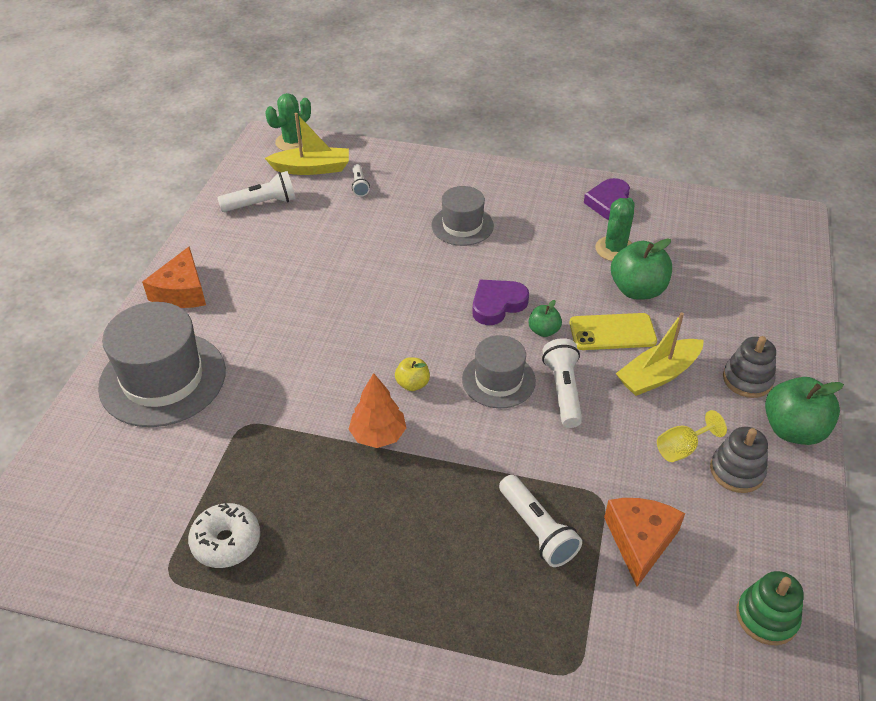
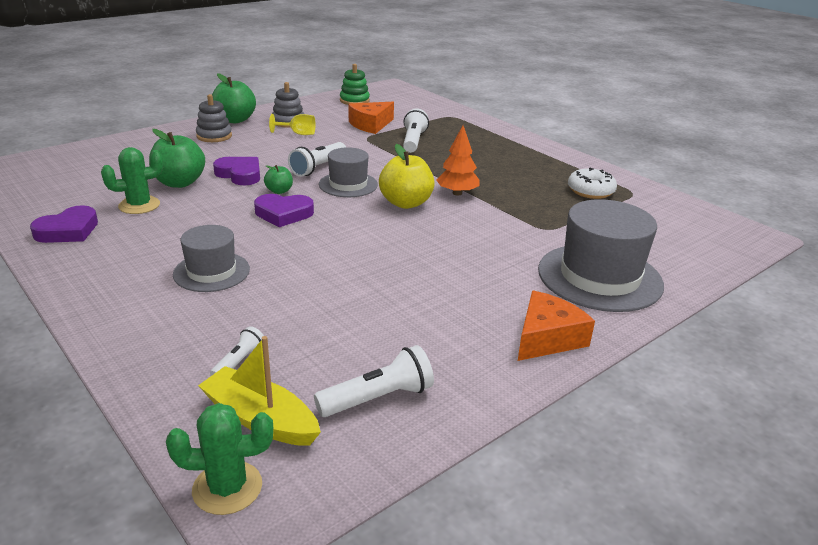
camera: 145 degrees left, 15 degrees down
white flashlight [218,171,296,212] -> white flashlight turned 135 degrees clockwise [314,345,434,417]
yellow apple [395,357,430,391] -> yellow apple [379,144,435,209], size x1.89
yellow phone [570,313,657,350] -> purple heart [213,157,260,185]
yellow boat [615,312,704,396] -> none

